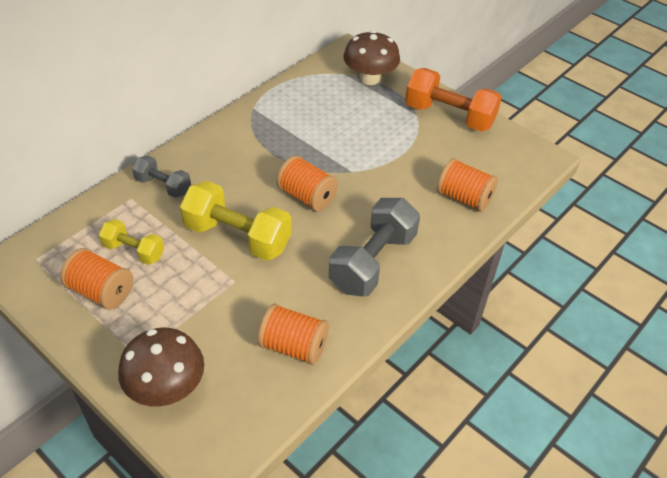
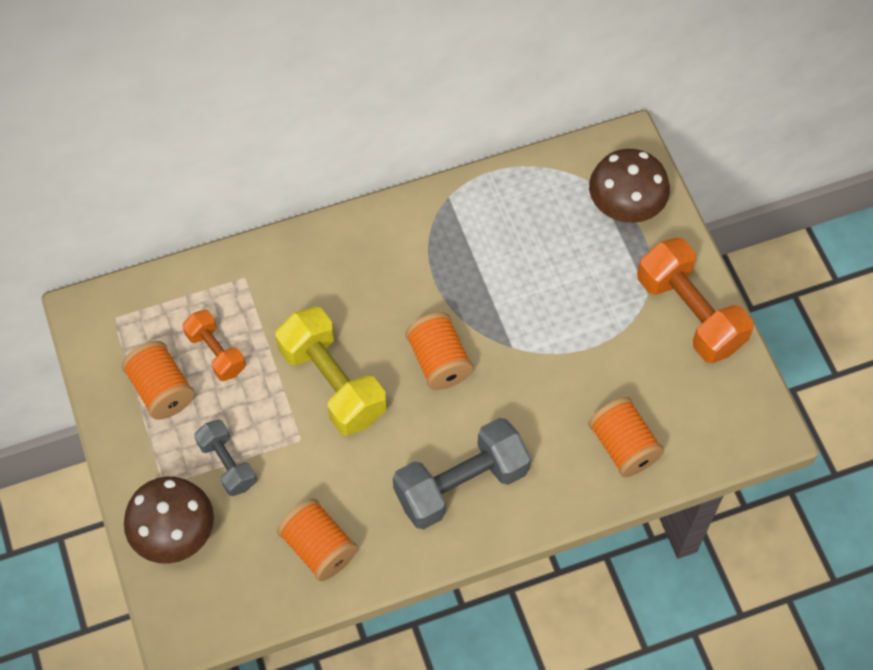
camera: 30 degrees right, 15 degrees up
yellow dumbbell [99,219,164,265] -> orange dumbbell [182,310,246,381]
grey dumbbell [132,156,191,198] -> grey dumbbell moved to [194,419,257,496]

